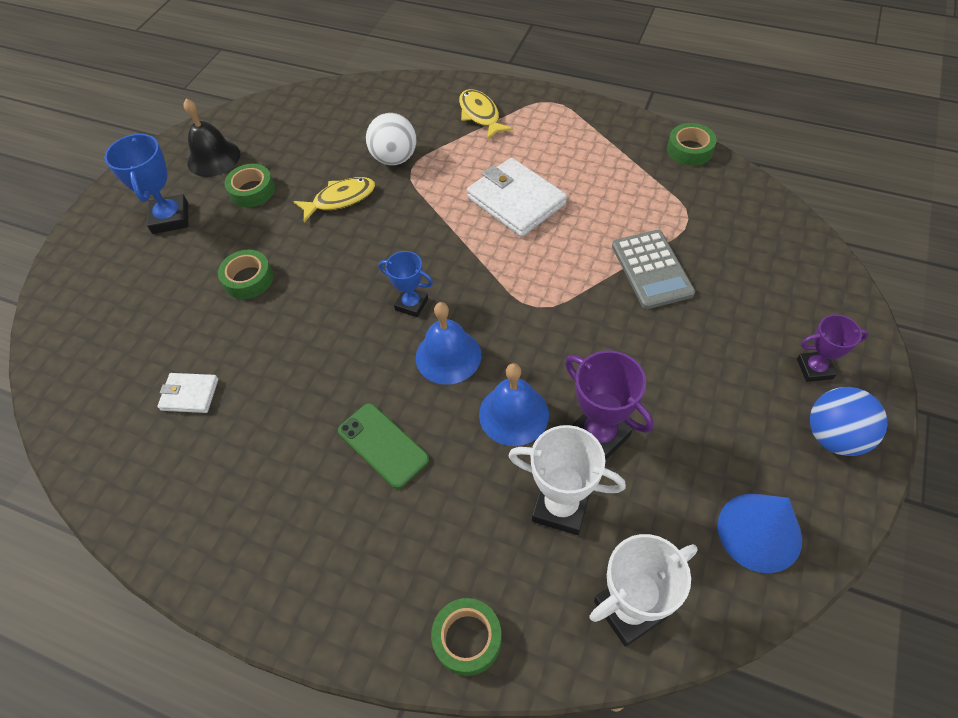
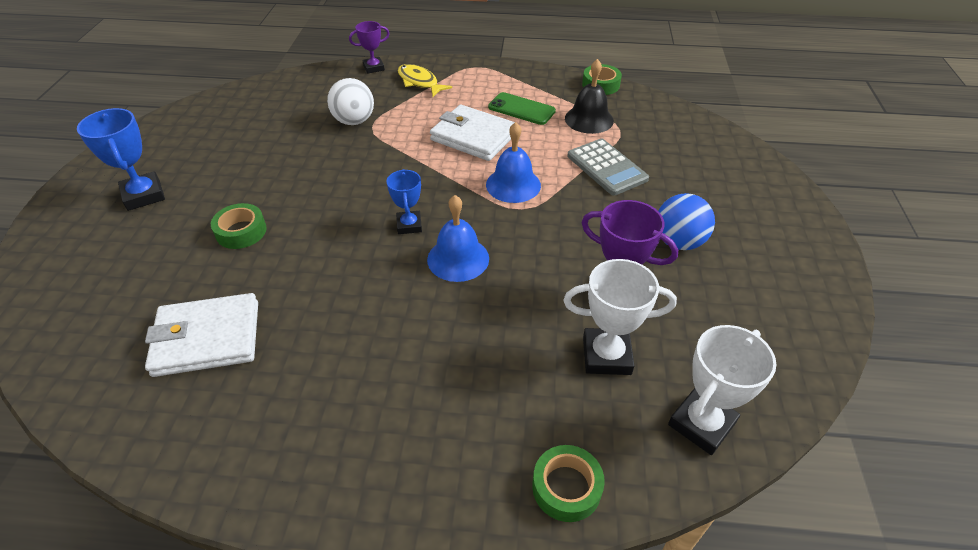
camera: 20 degrees left, 10 degrees down
white wallet [157,373,218,413] -> white wallet [145,293,258,377], size x1.88
black bell [184,99,240,177] -> black bell moved to [565,59,614,134]
green tape [224,164,275,207] -> none
yellow fish [294,177,375,222] -> none
green phone [338,403,429,489] -> green phone moved to [488,92,556,125]
blue trophy [379,251,433,317] -> blue trophy turned 75 degrees clockwise [386,169,422,234]
blue bell [479,363,549,446] -> blue bell moved to [486,122,541,203]
blue cone [717,494,802,573] -> none
purple trophy [797,314,869,382] -> purple trophy moved to [349,21,390,73]
blue ball [810,387,887,456] -> blue ball moved to [658,193,715,250]

